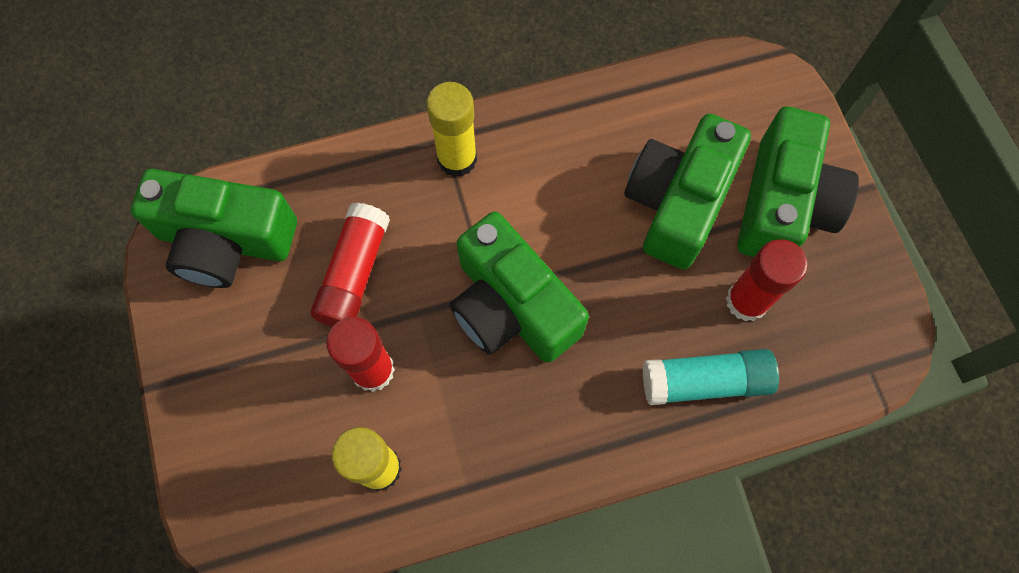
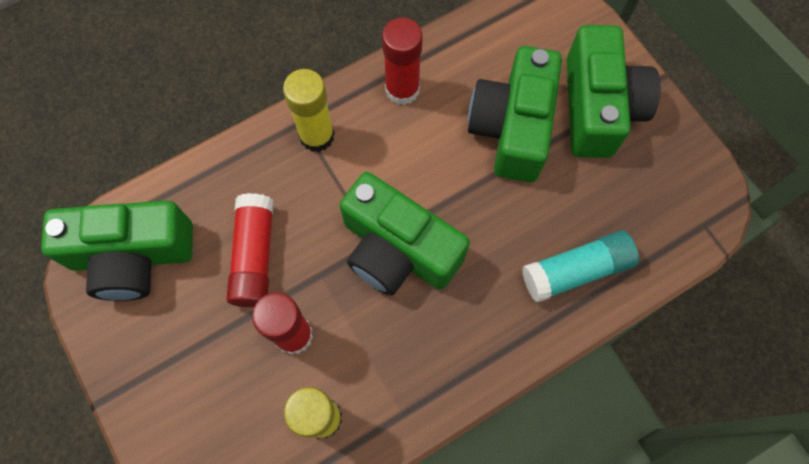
camera: 15 degrees left, 0 degrees up
red glue stick [726,239,808,321] -> red glue stick moved to [382,18,423,105]

